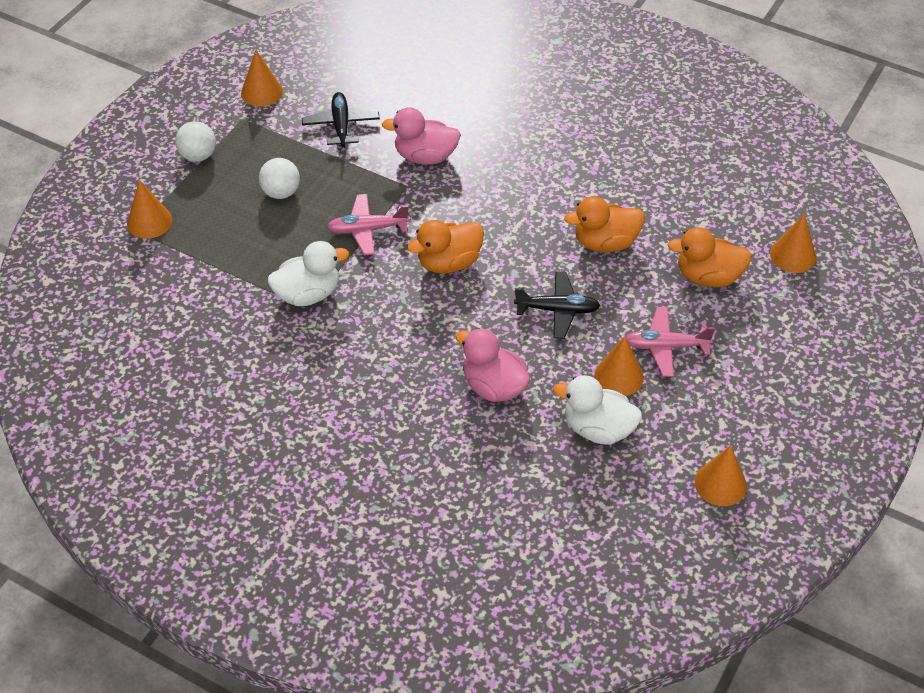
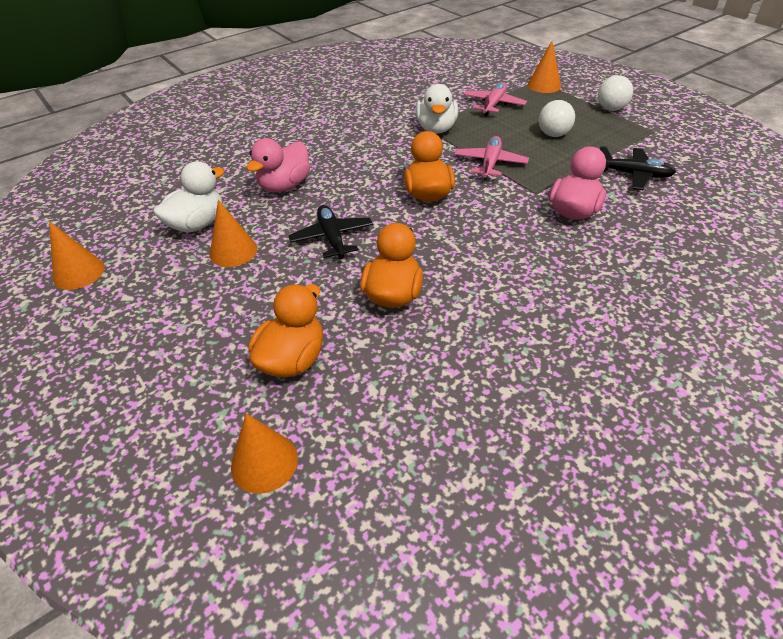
camera: 115 degrees right, 5 degrees down
orange cone [241,50,283,107] -> none
pink duck [456,328,530,402] -> pink duck turned 150 degrees clockwise [246,138,310,192]
black plane [514,271,601,339] -> black plane turned 135 degrees clockwise [288,205,373,259]
pink plane [626,307,715,377] -> pink plane moved to [464,82,527,116]

